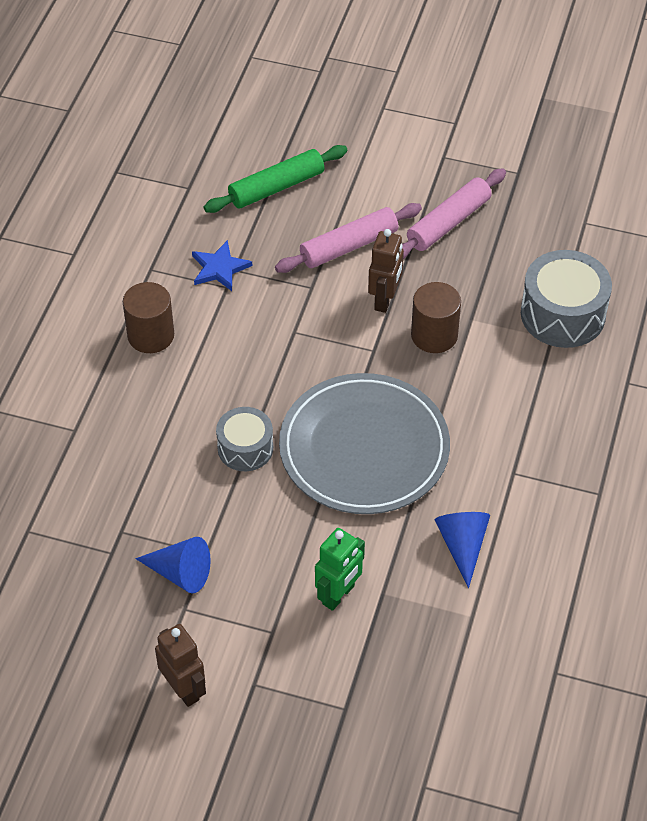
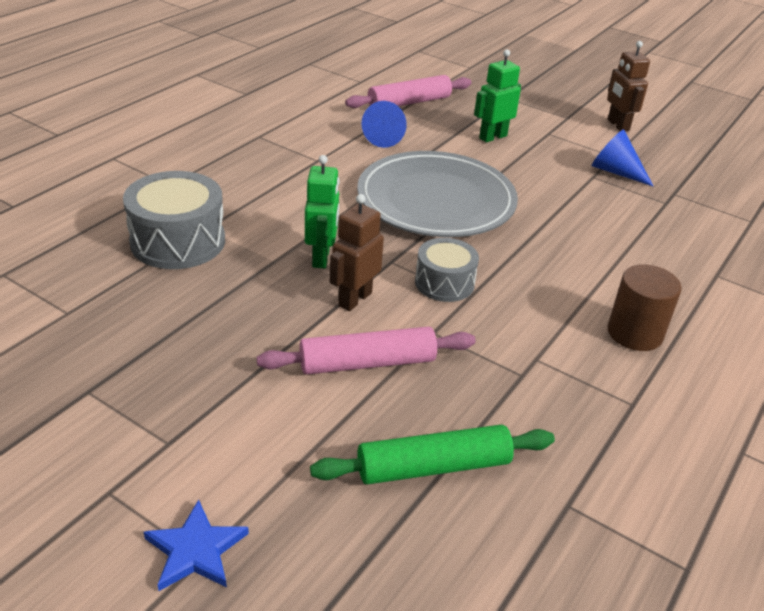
camera: 165 degrees left, 15 degrees down
blue star [192,240,252,291] -> blue star moved to [144,500,249,591]
grey drum [216,407,273,471] -> grey drum moved to [415,238,479,302]
pink rolling pin [402,168,506,259] -> pink rolling pin moved to [345,75,471,108]
brown cylinder [411,282,461,353] -> green robot [305,155,339,268]

